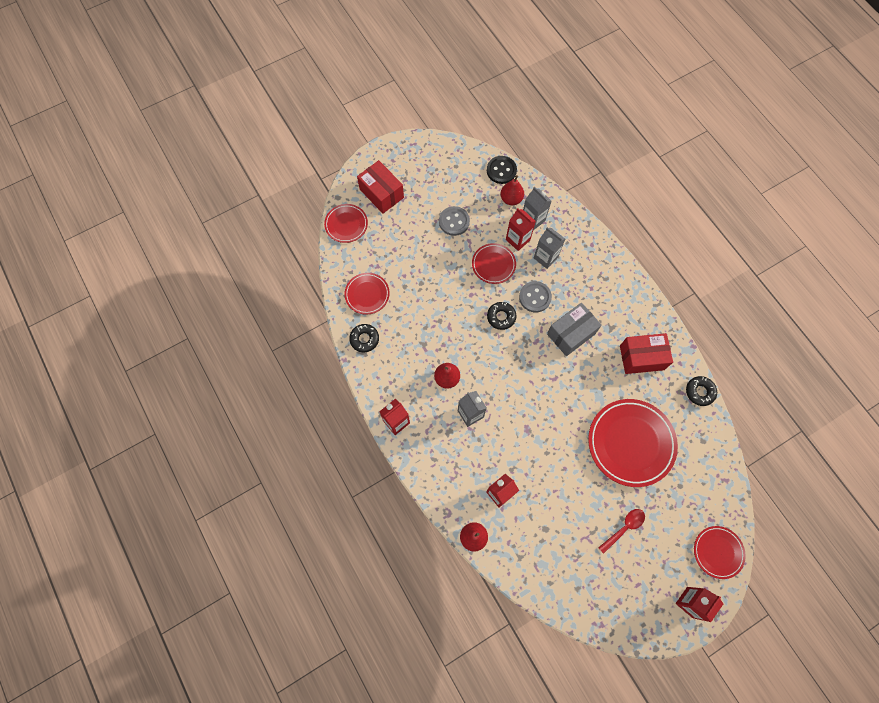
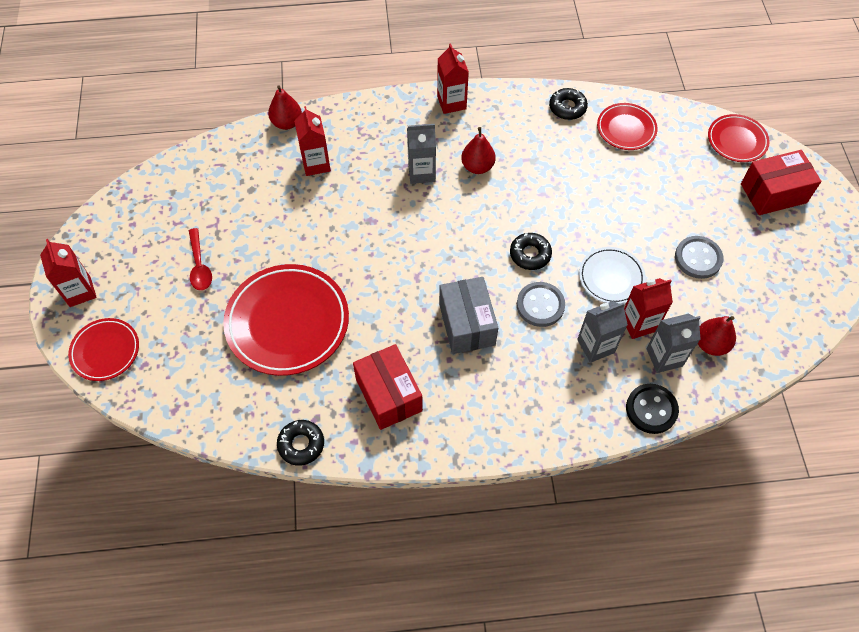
camera: 115 degrees right, 10 degrees down
red plate [472,243,516,284] -> white plate [579,247,646,304]
black button [487,156,517,184] -> black button moved to [626,384,679,434]
red box [620,333,673,374] -> red box turned 45 degrees counterclockwise [353,344,423,430]

